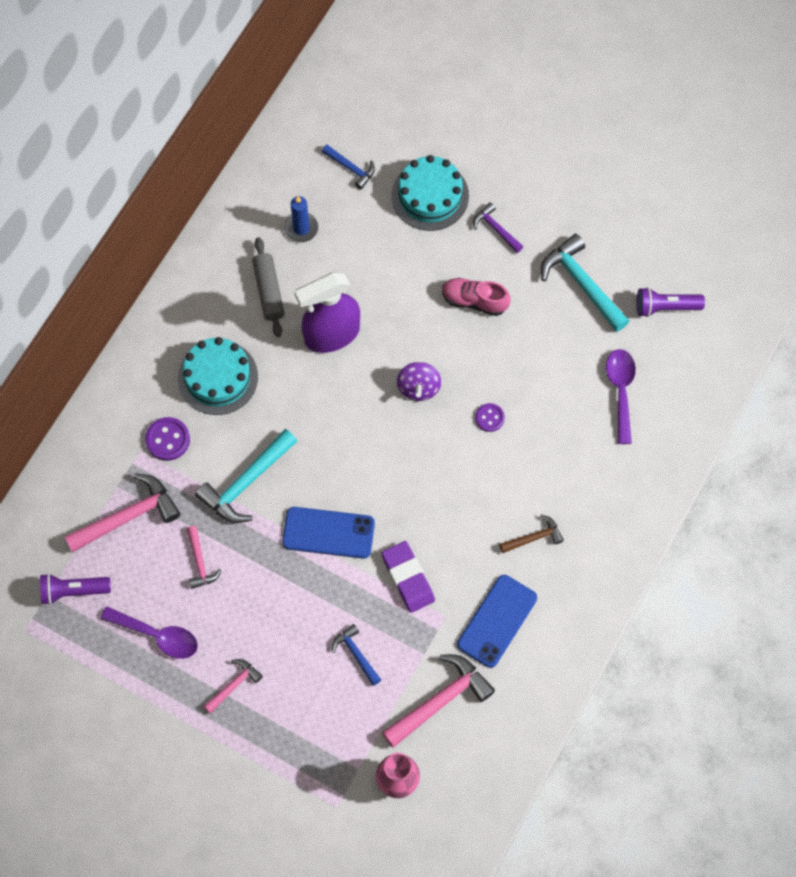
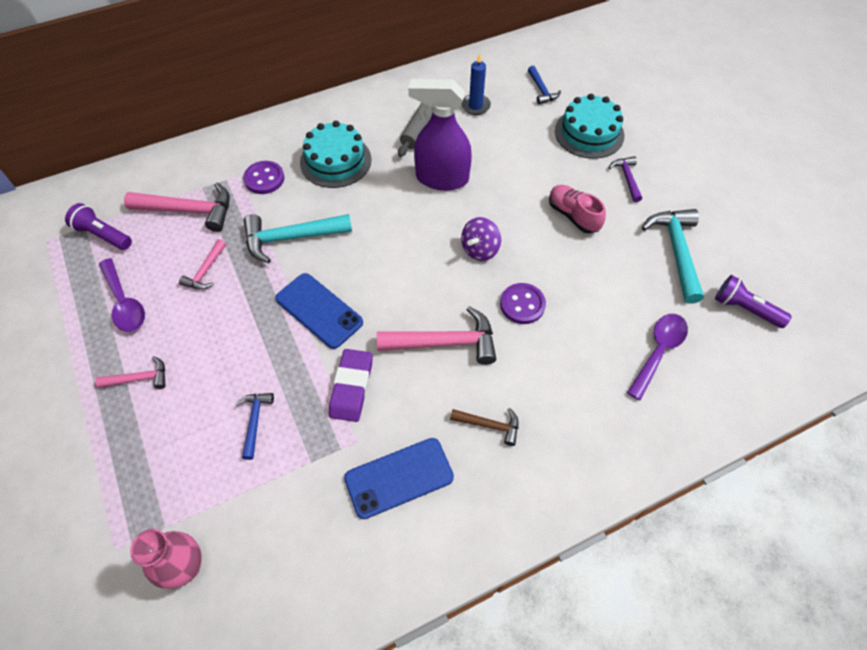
camera: 35 degrees right, 10 degrees down
pink hammer [382,654,495,748] -> pink hammer moved to [377,306,496,365]
purple button [475,403,505,432] -> purple button [500,283,546,324], size x1.51

